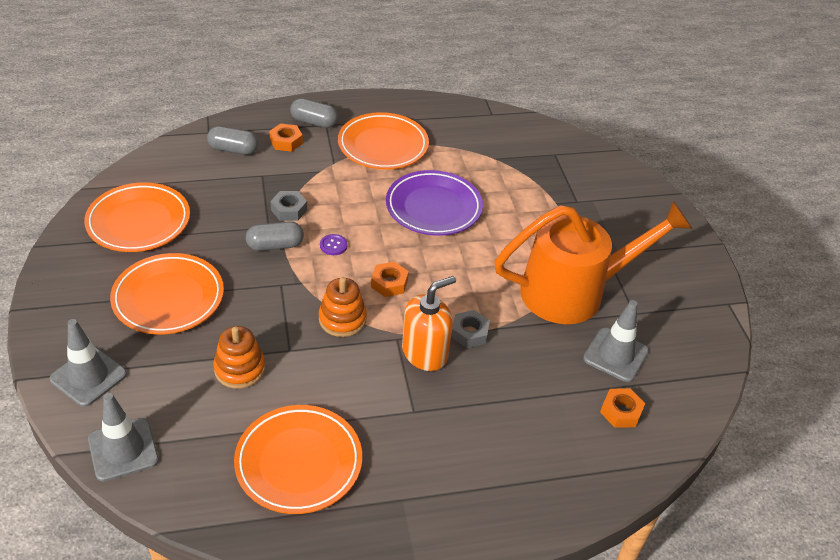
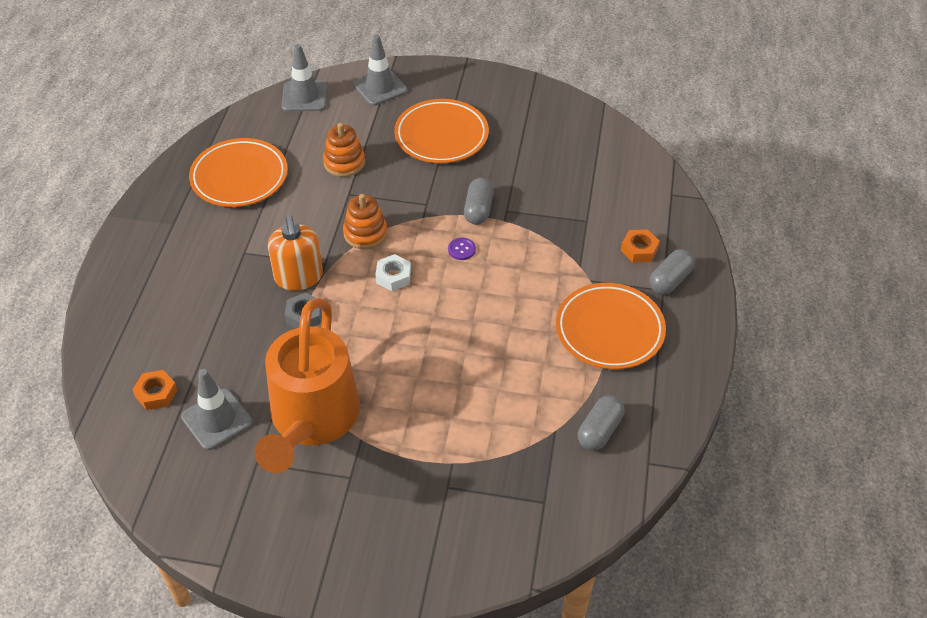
camera: 115 degrees right, 5 degrees up
orange plate [84,182,190,252] -> none
grey capsule [207,126,259,155] -> grey capsule moved to [578,395,624,451]
grey nut [270,191,307,221] -> none
orange nut [371,262,409,297] -> white nut [376,254,411,291]
purple plate [386,170,483,236] -> none

